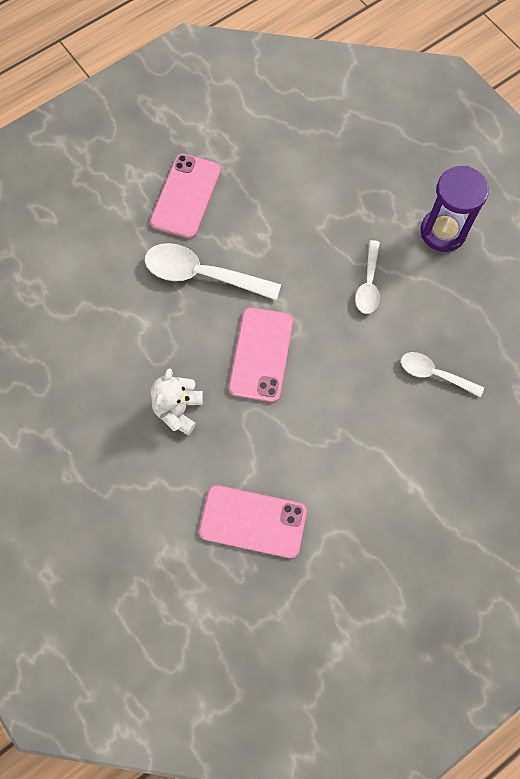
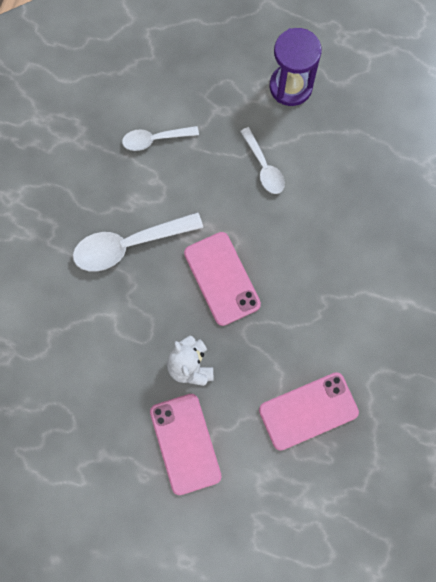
camera: 35 degrees left, 5 degrees up
pink phone [150,154,221,239] -> pink phone moved to [150,394,222,495]
white spoon [401,352,484,397] -> white spoon moved to [122,126,199,151]

